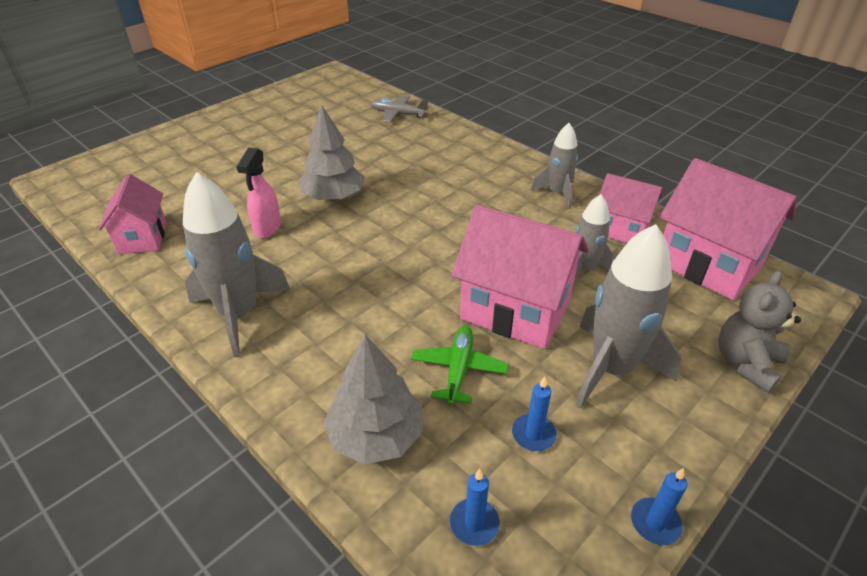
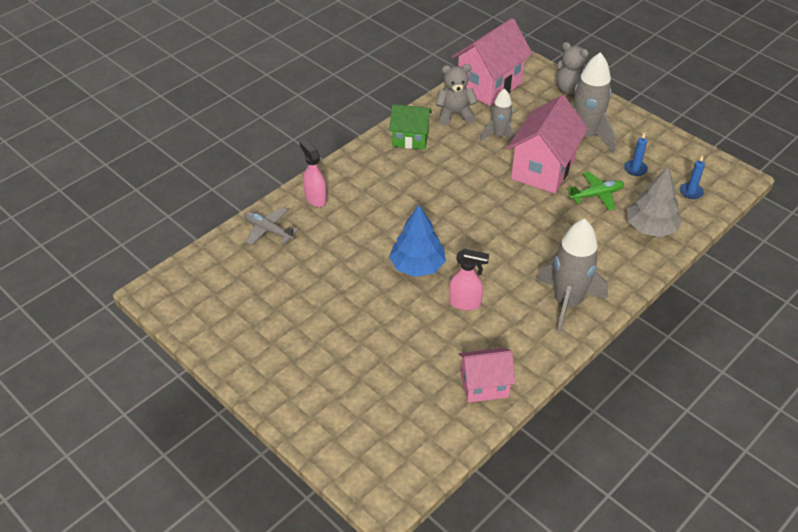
camera: 90 degrees left, 5 degrees up
grey tree [299,105,365,201] -> blue tree [389,205,446,277]
grey plane [370,95,429,123] -> grey plane turned 105 degrees clockwise [244,207,299,246]
green plane [411,326,508,406] -> green plane turned 150 degrees clockwise [567,172,624,210]
grey rocket [531,123,578,209] -> green house [389,104,432,150]
pink house [600,173,662,243] -> grey teddy bear [436,64,478,125]
blue candle [631,468,688,545] -> none
none -> pink spray bottle [299,139,327,207]

